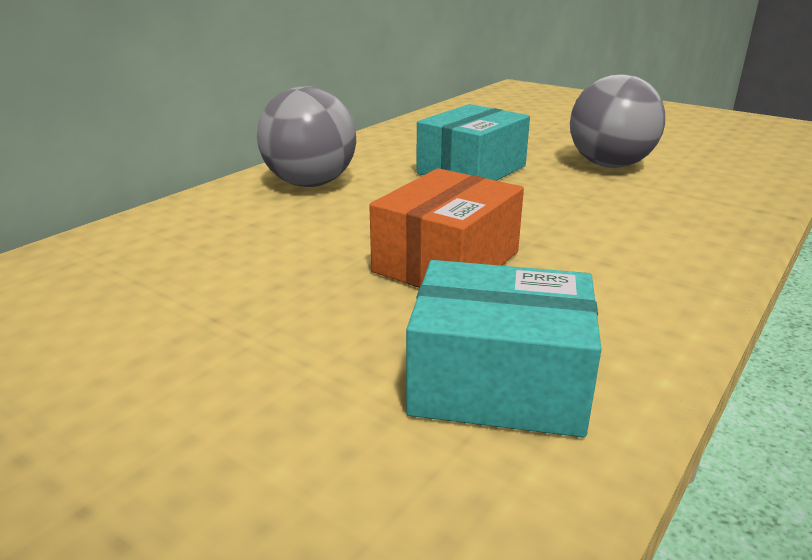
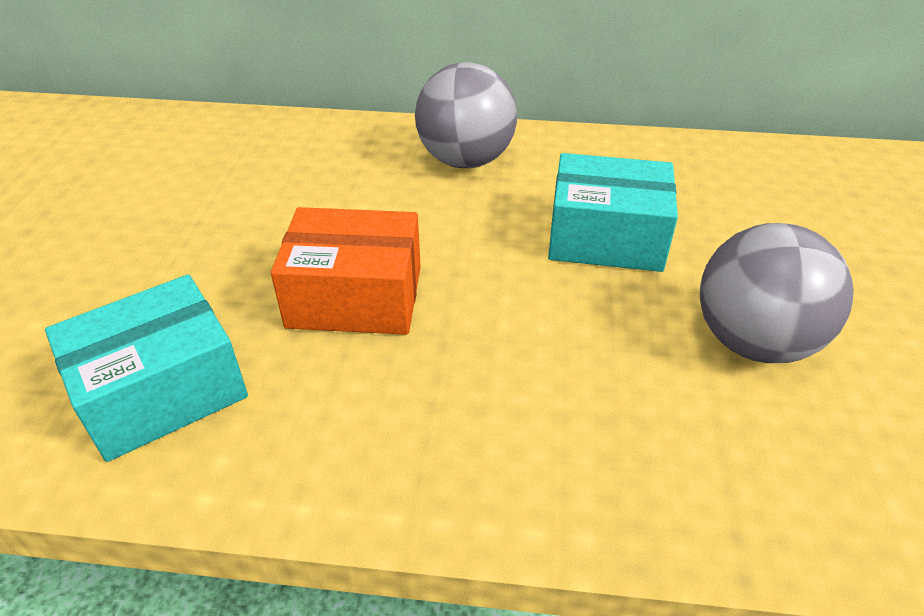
camera: 60 degrees right, 15 degrees up
turquoise box [406,260,602,437] -> turquoise box turned 75 degrees clockwise [45,274,248,462]

